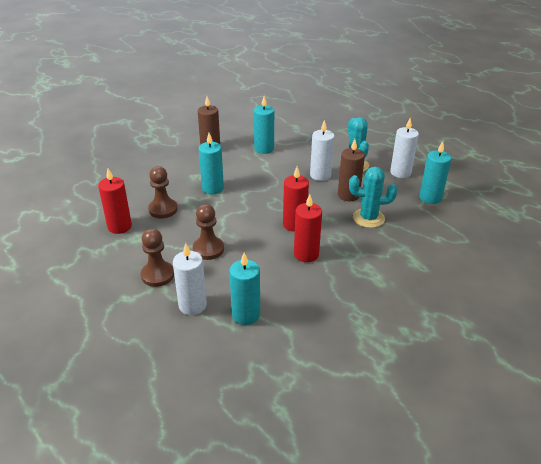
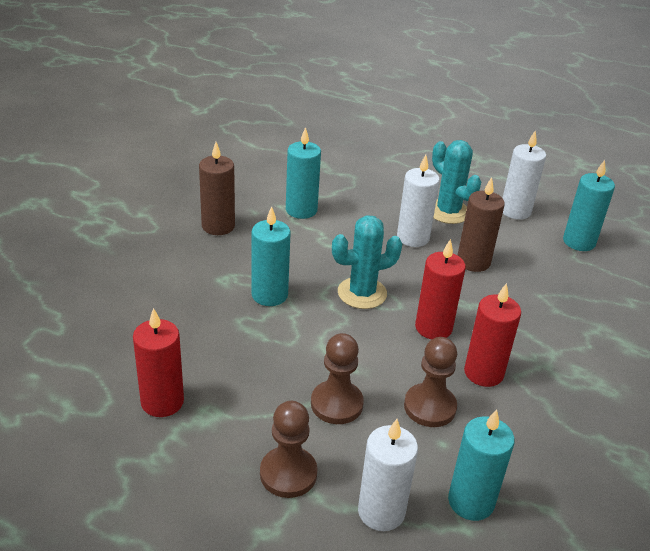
camera: 25 degrees left, 0 degrees up
brown pawn [148,166,178,218] -> brown pawn moved to [404,337,457,427]
turquoise cactus [349,167,398,228] -> turquoise cactus moved to [332,215,402,309]

